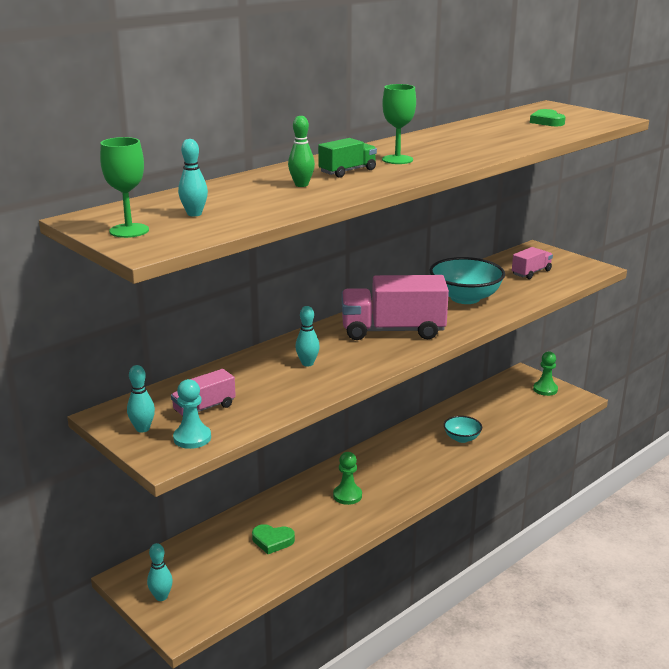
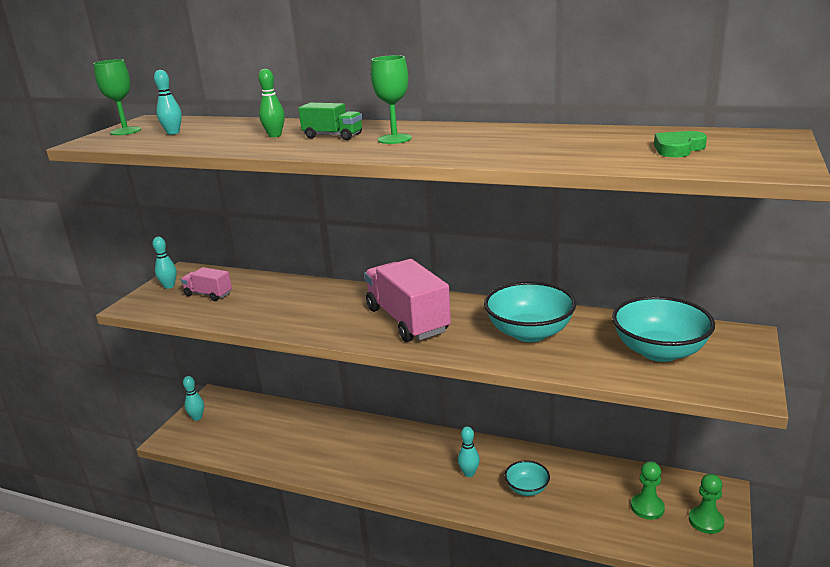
camera: 65 degrees right, 0 degrees up
turquoise pawn [173,379,211,449] -> none
green heart [252,524,295,554] -> none
turquoise bowling pin [295,306,320,367] -> turquoise bowling pin moved to [458,426,480,477]
green pawn [333,452,362,505] -> green pawn moved to [631,461,665,520]
pink truck [512,247,553,279] -> turquoise bowl [612,296,715,362]

